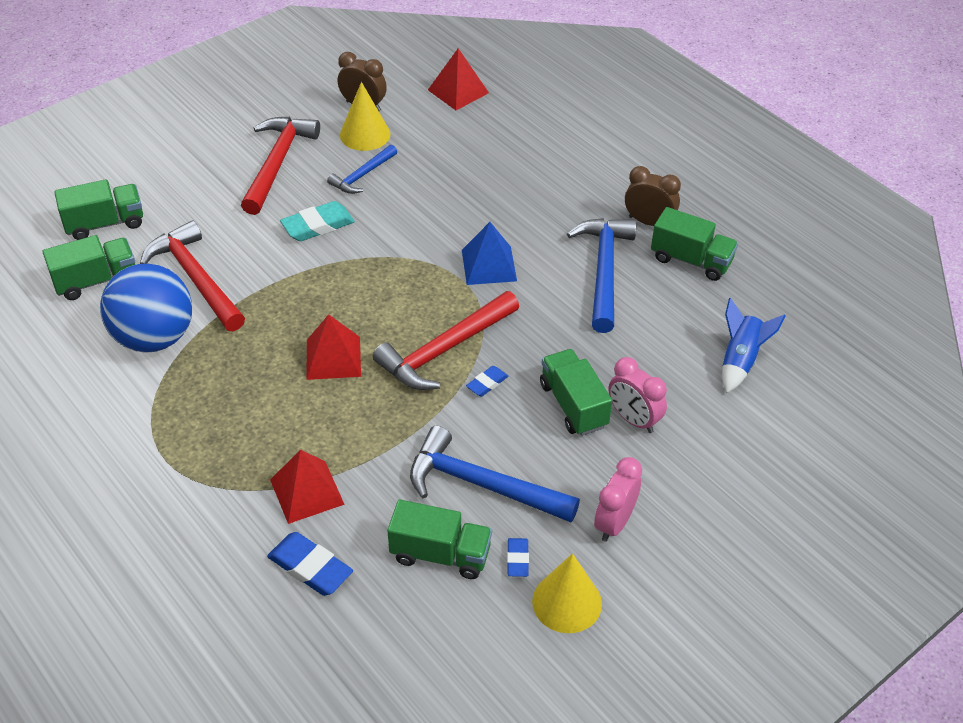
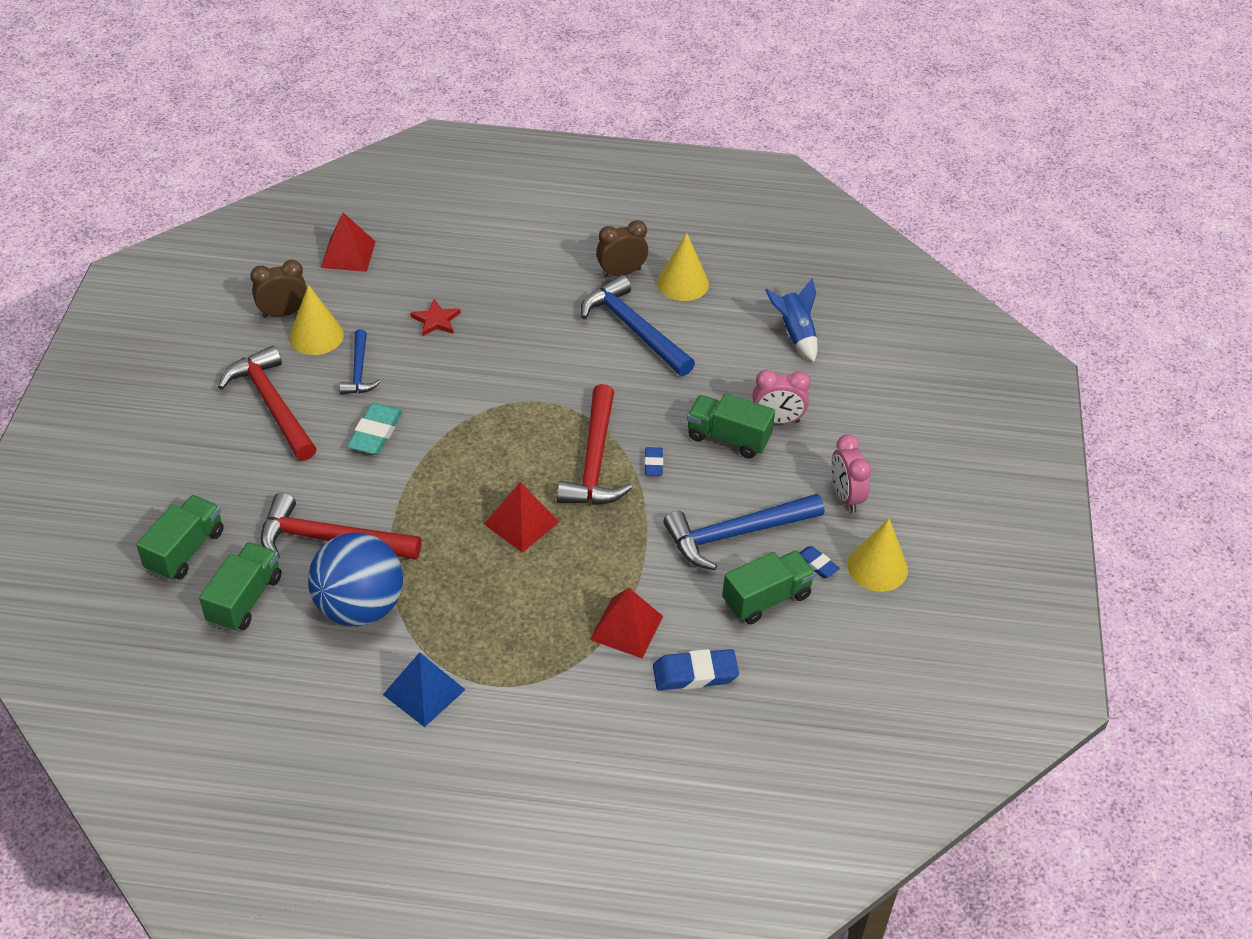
camera: 45 degrees left, 0 degrees up
blue pyramid [462,222,517,285] -> blue pyramid moved to [383,652,466,727]
green truck [651,207,738,281] -> yellow cone [657,233,709,301]
none -> red star [410,299,461,336]

